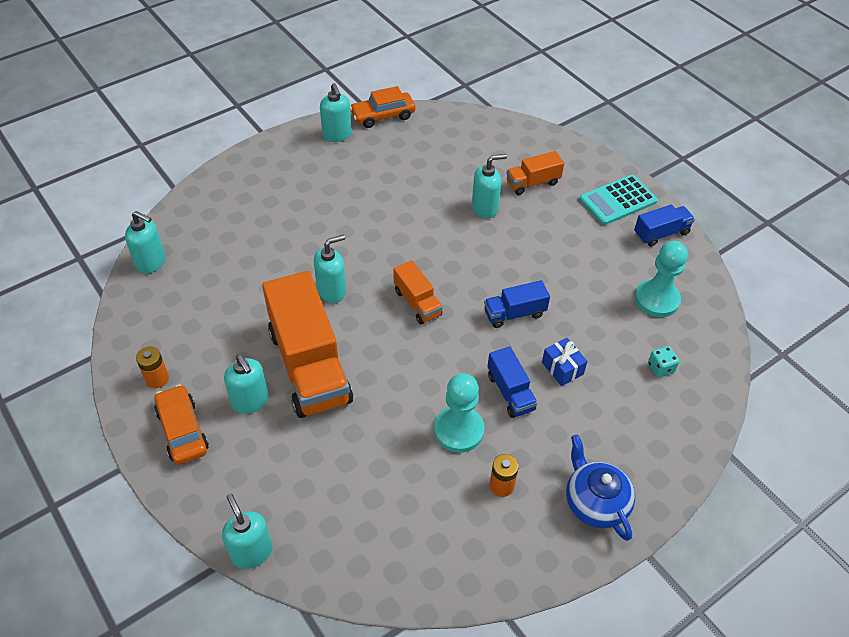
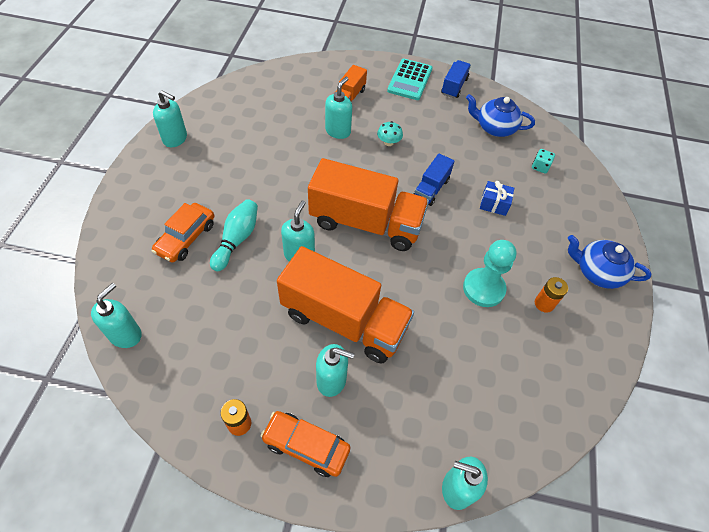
camera: 45 degrees left, 5 degrees up
turquoise soap dispenser [125,211,165,274] -> turquoise soap dispenser turned 45 degrees counterclockwise [91,283,142,348]
orange car [350,86,415,128] -> orange car moved to [152,203,214,263]
orange truck [393,260,443,324] -> orange truck [308,158,429,251], size x2.08
blue truck [487,346,538,418] -> none
turquoise pawn [635,241,688,317] -> blue teapot [466,94,535,137]
none -> turquoise bowling pin [210,199,258,271]
none -> turquoise mushroom [377,121,403,146]

